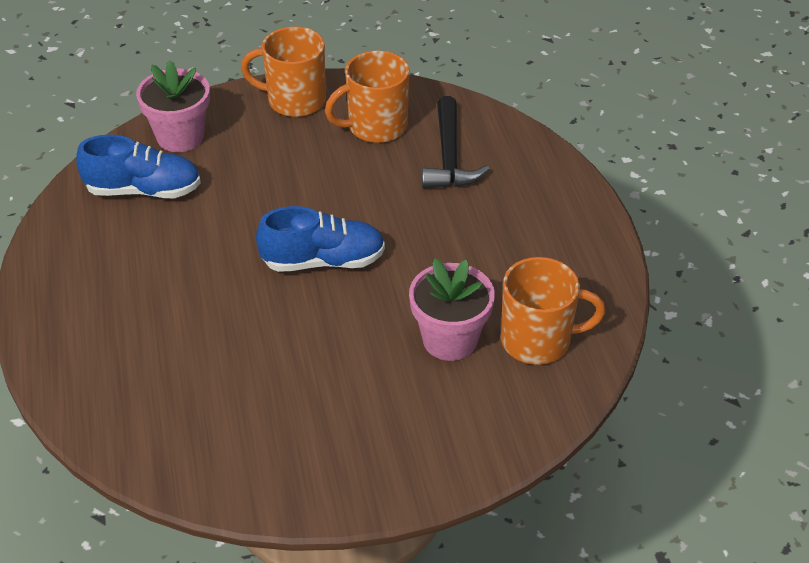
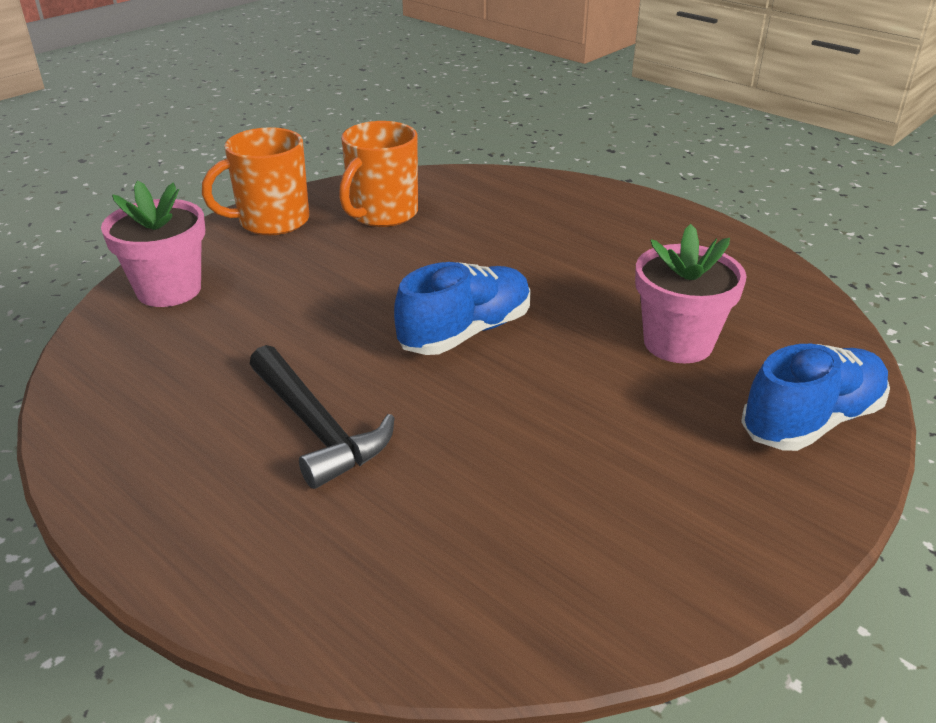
camera: 35 degrees left, 10 degrees down
blue shoe [76,134,201,198] -> blue shoe moved to [741,344,890,451]
black hammer [422,96,489,189] -> black hammer moved to [250,345,394,489]
orange mug [501,257,605,365] -> none

